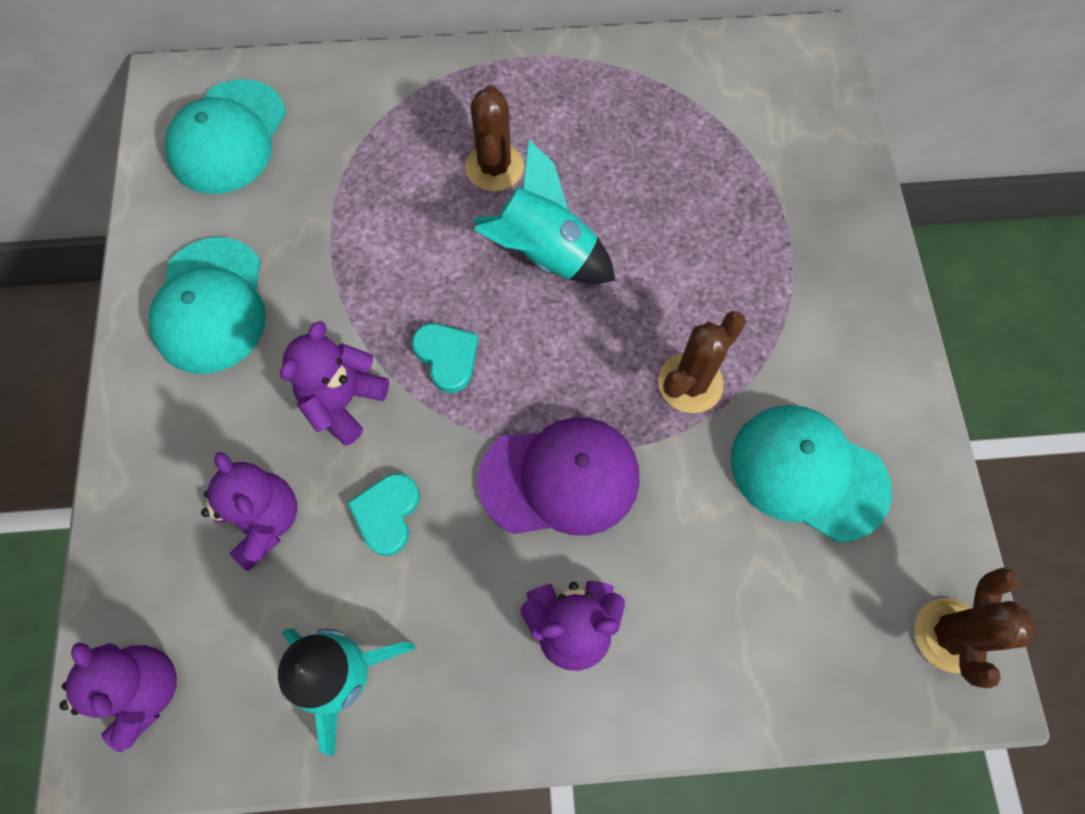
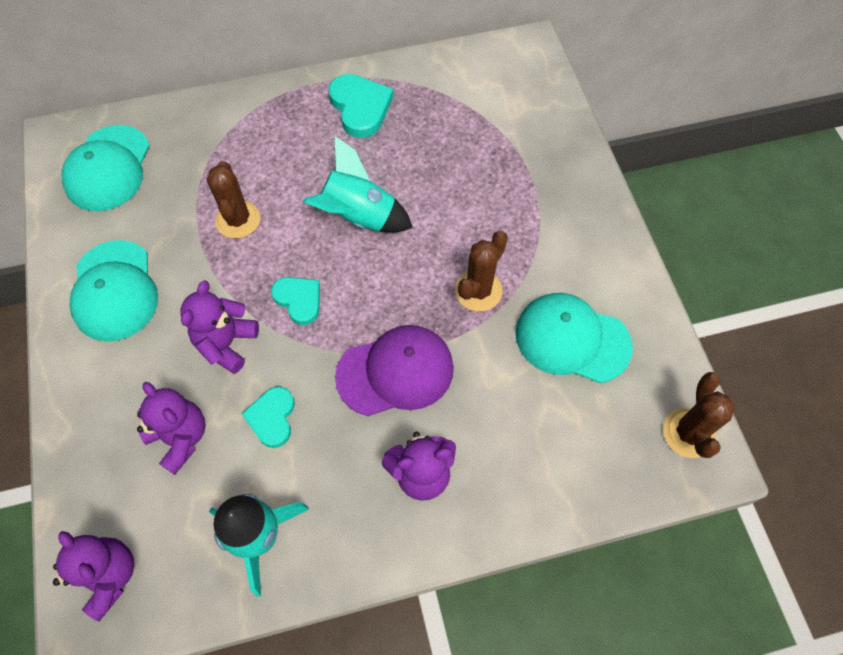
camera: 10 degrees left, 5 degrees down
brown cactus [465,85,524,192] -> brown cactus moved to [206,161,260,239]
none -> turquoise heart [328,74,393,138]

